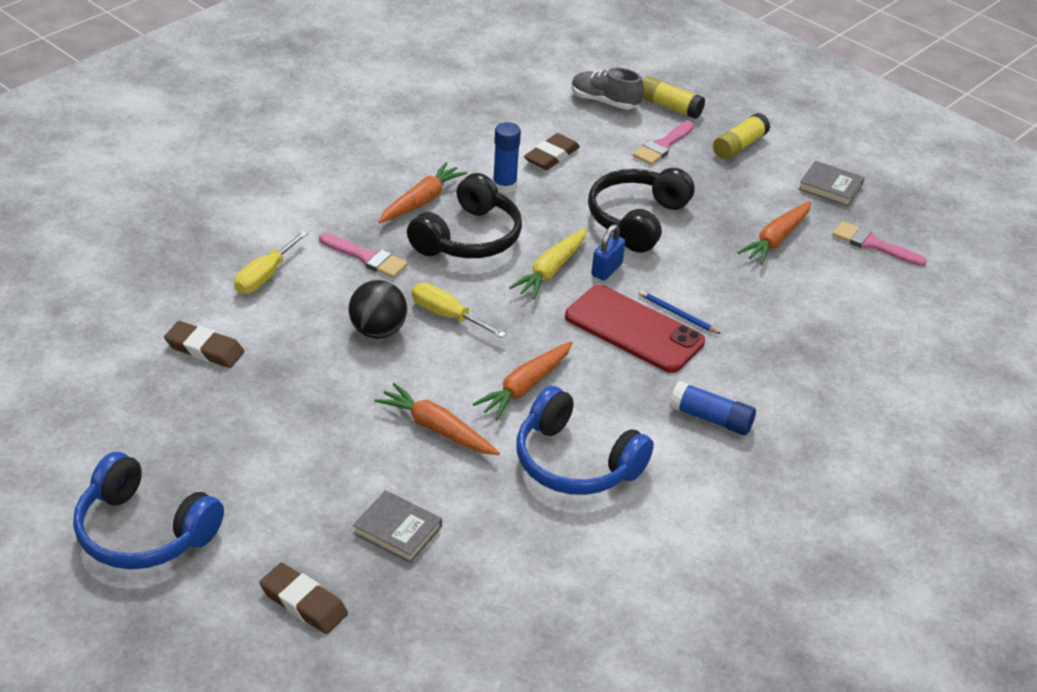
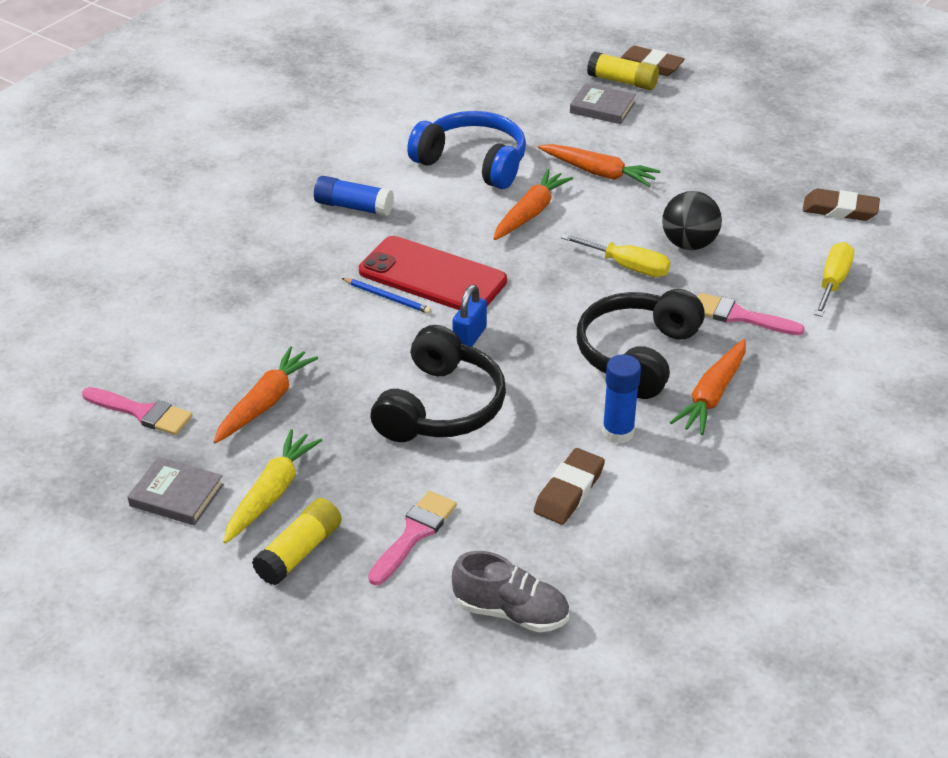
camera: 175 degrees right, 0 degrees up
blue headphones [73,452,224,569] -> none
yellow carrot [509,228,587,299] -> yellow carrot moved to [224,429,323,544]
yellow glue stick [642,76,705,119] -> yellow glue stick moved to [587,52,659,90]

